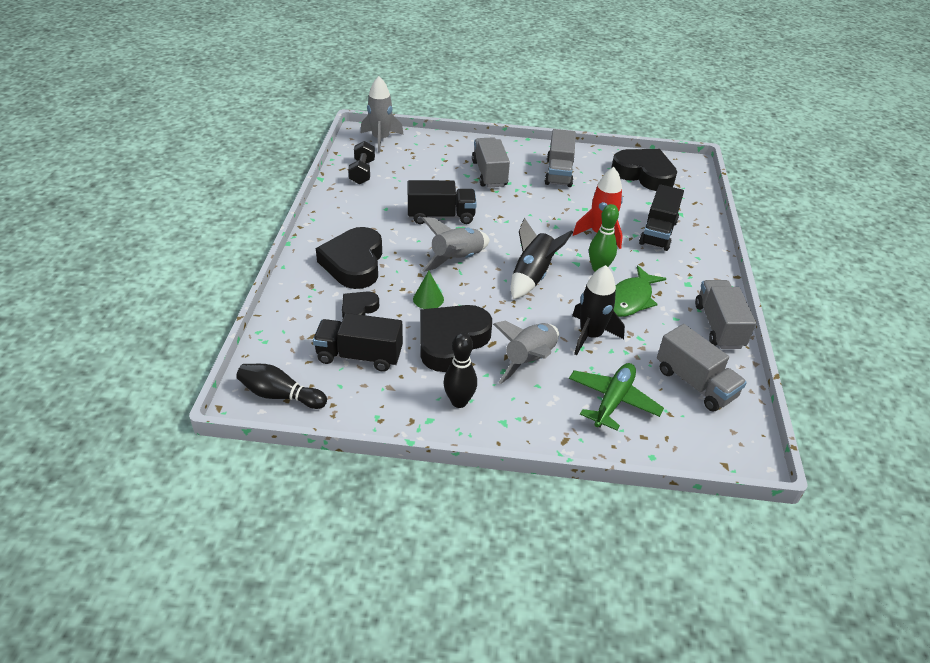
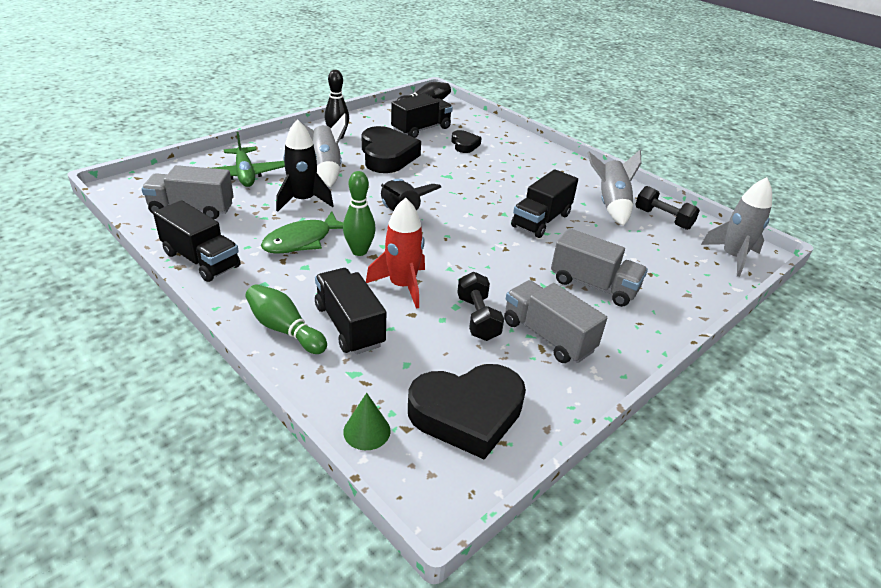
camera: 130 degrees right, 5 degrees down
black heart [316,227,382,289] -> none
green cone [413,271,444,309] -> green cone moved to [343,393,391,450]
grey rocket [422,217,490,272] -> grey rocket moved to [587,150,641,226]
green fish [613,266,666,317] -> green fish turned 120 degrees counterclockwise [261,211,343,254]
grey truck [695,280,756,349] -> black truck [153,200,241,282]
none -> green bowling pin [245,284,327,354]
none -> black dumbbell [457,272,504,341]

